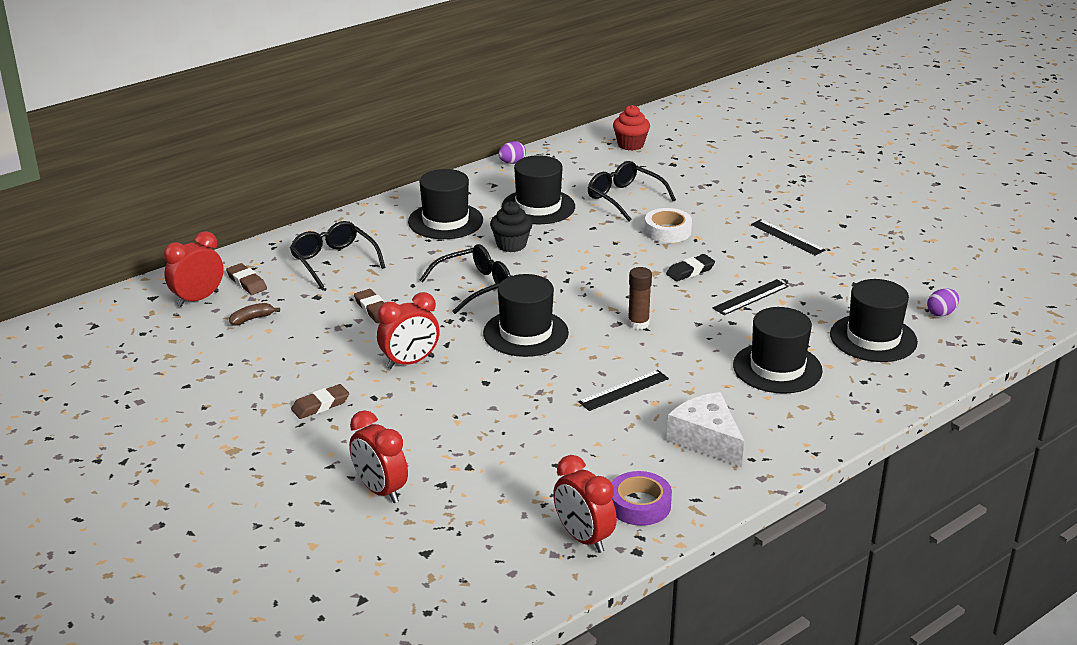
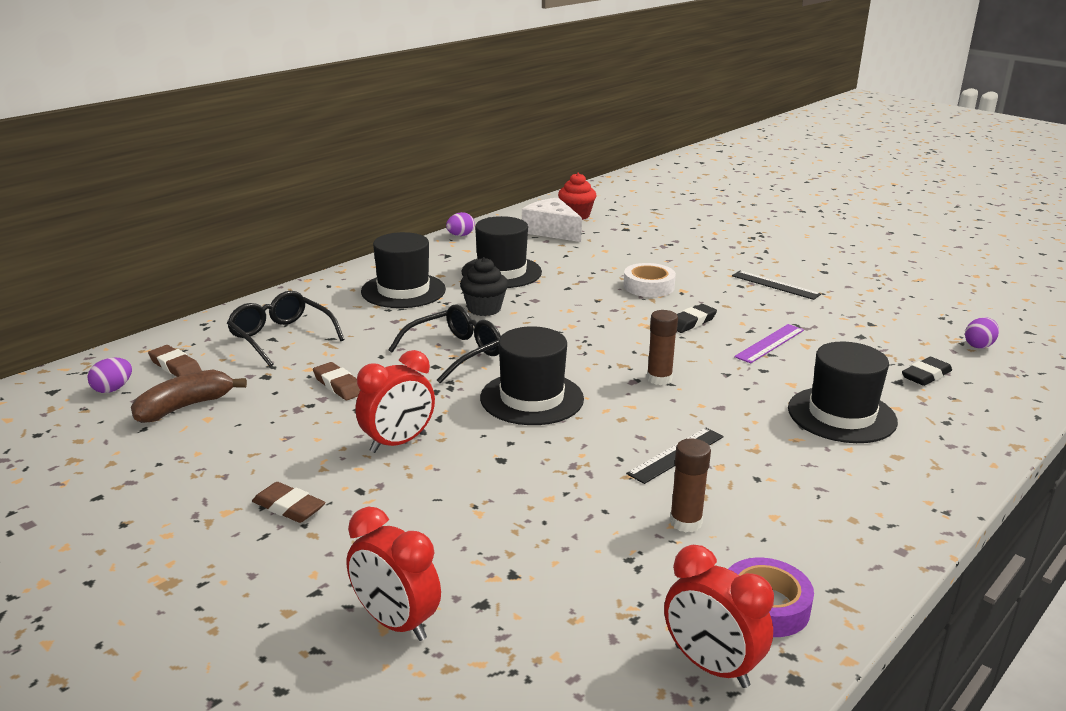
camera: 10 degrees left, 5 degrees down
red clock [164,231,223,307] -> purple egg [87,358,132,393]
brown banana [229,303,280,326] -> brown banana [131,369,247,423], size x1.73
brown eraser [291,384,349,419] -> brown eraser turned 75 degrees clockwise [252,482,326,523]
black glasses [588,161,676,221] -> none
white cheese [666,392,744,467] -> white cheese moved to [522,197,582,242]
black ruler [713,279,789,315] -> purple ruler [734,324,804,363]
black hat [830,279,918,362] -> black eraser [902,357,952,386]
none -> brown glue stick [670,438,711,532]

